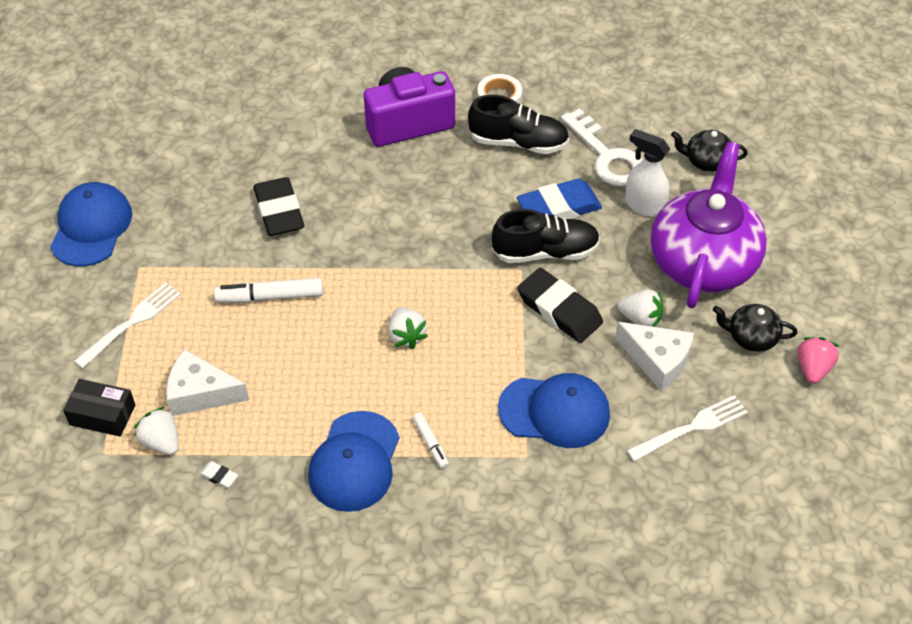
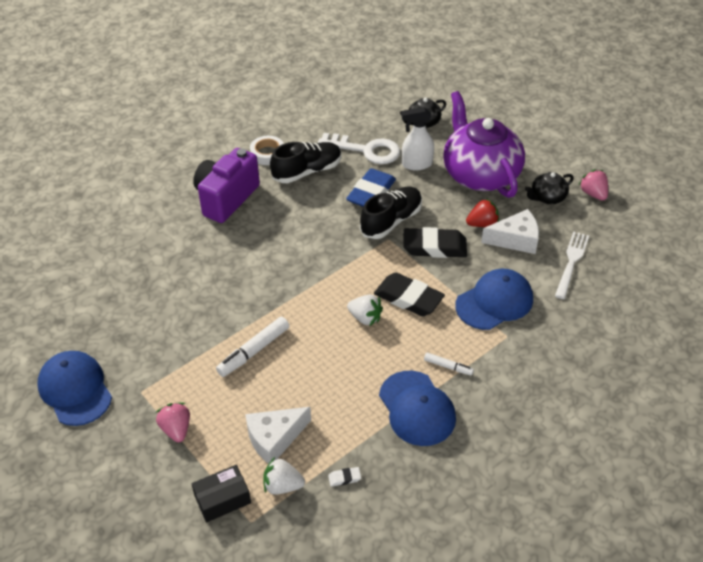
camera: 40 degrees left, 5 degrees down
white fork [74,283,181,369] -> pink strawberry [156,402,190,442]
black eraser [254,177,304,236] -> black eraser moved to [374,272,445,316]
white strawberry [617,289,663,327] -> red strawberry [466,198,499,227]

